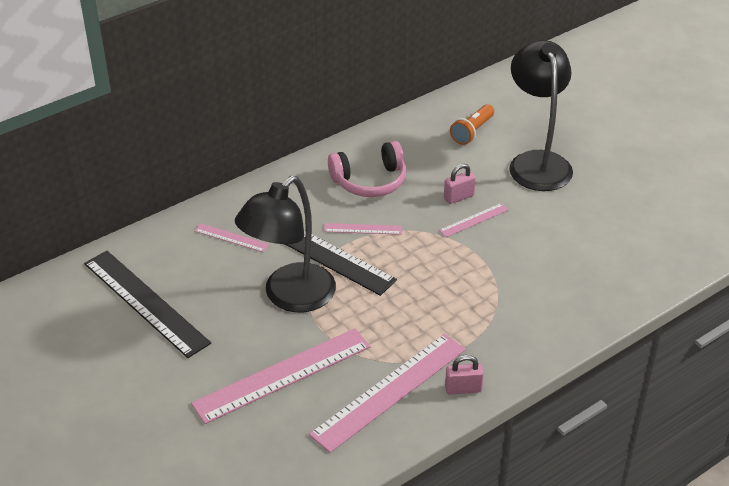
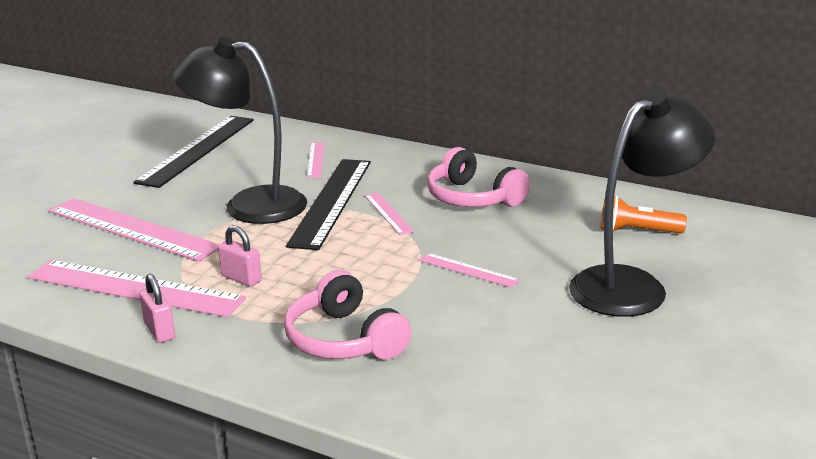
camera: 65 degrees right, 15 degrees down
pink padlock [444,164,476,204] -> pink padlock moved to [218,225,262,287]
none -> pink headphones [284,270,411,360]

